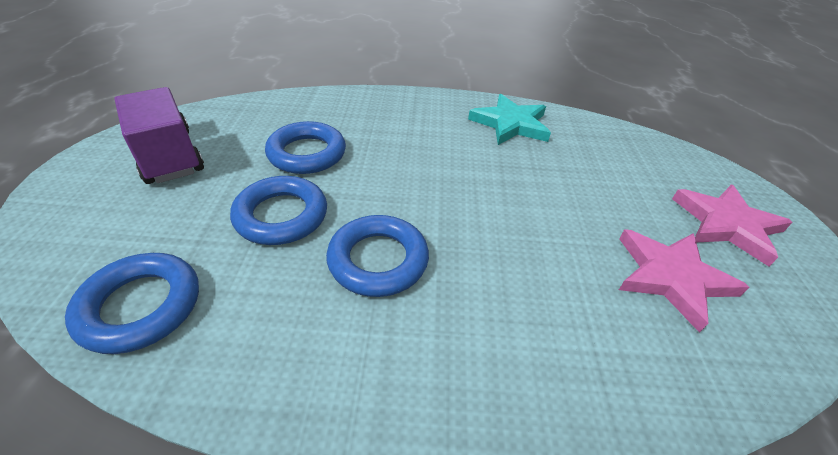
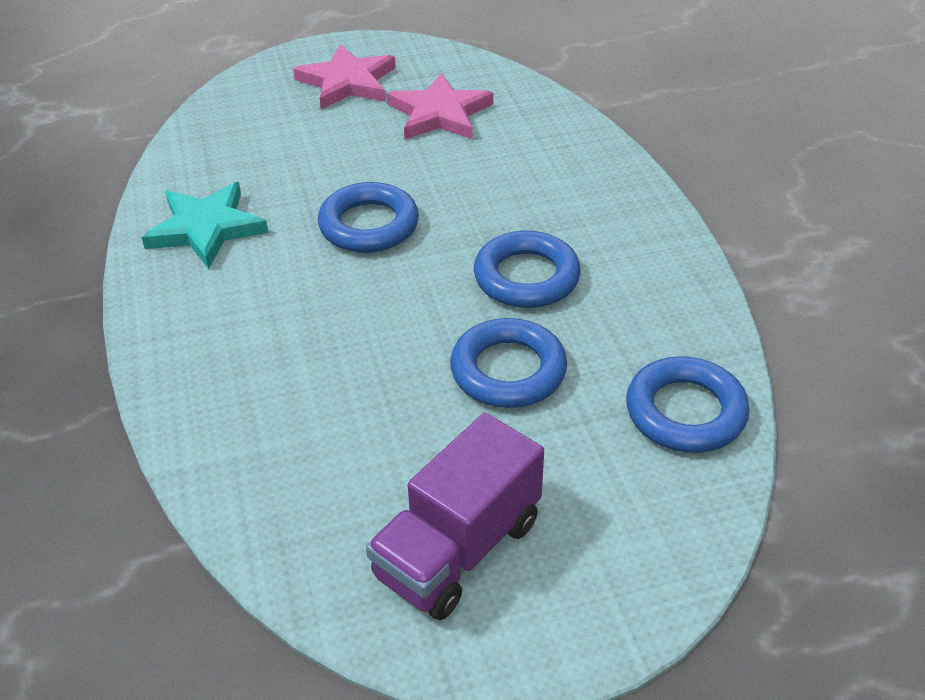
camera: 105 degrees left, 0 degrees up
blue ring [265,121,346,174] -> blue ring moved to [318,182,419,253]

